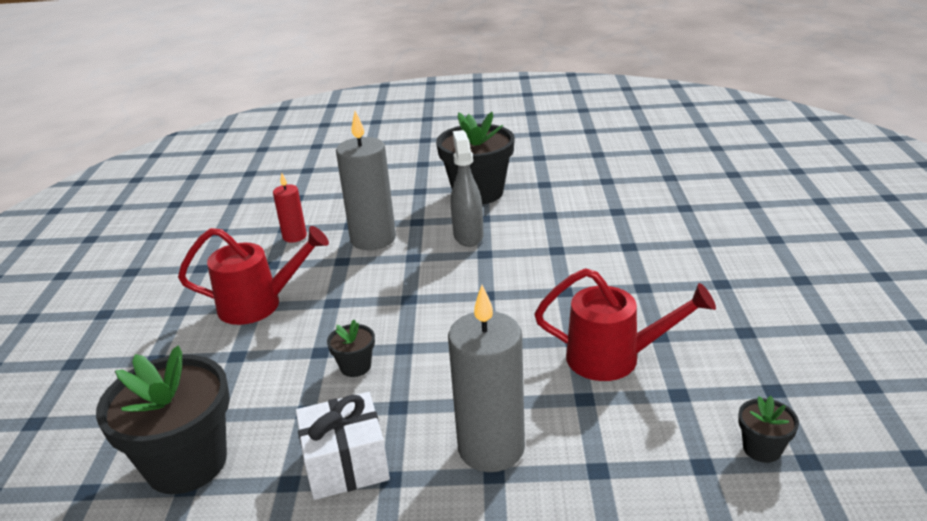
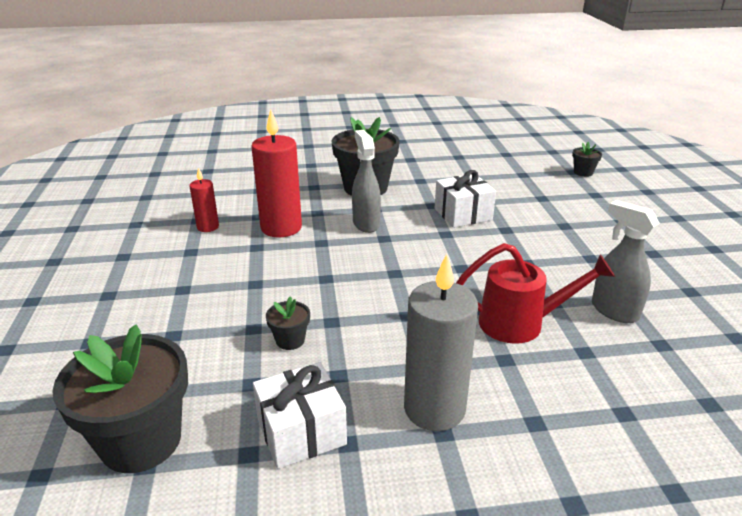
camera: 10 degrees left, 0 degrees up
red watering can [178,226,329,325] -> none
grey candle [336,111,396,250] -> red candle [251,110,302,237]
black flower pot [738,396,799,463] -> black flower pot moved to [572,142,602,177]
none -> white gift [435,170,496,228]
none -> grey spray bottle [592,200,660,323]

